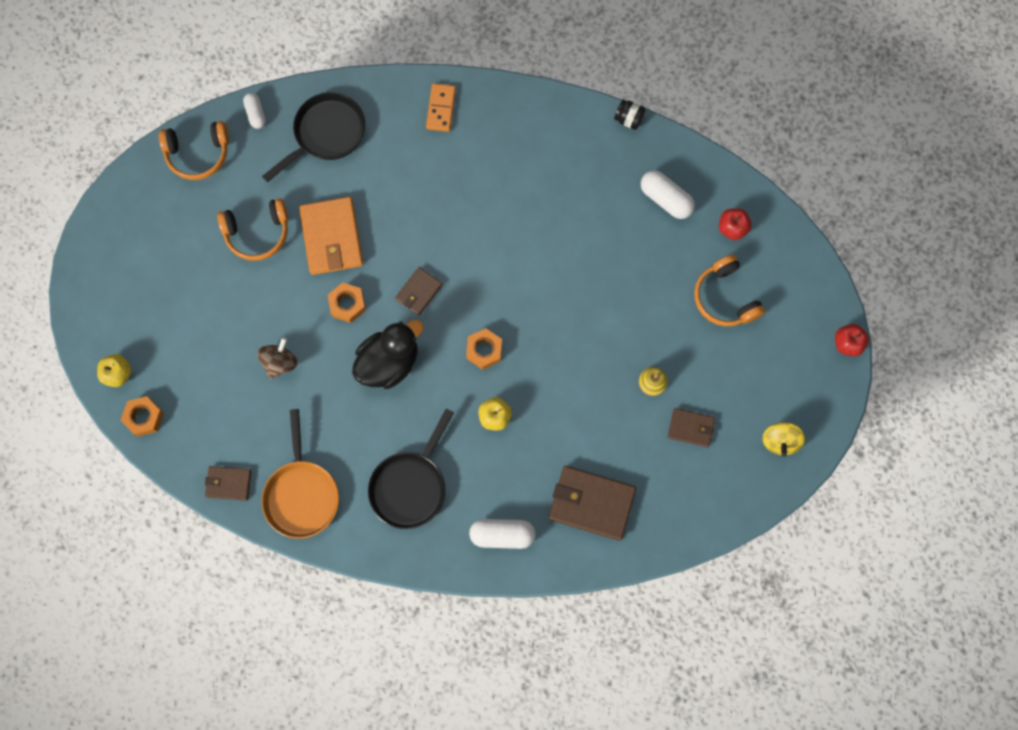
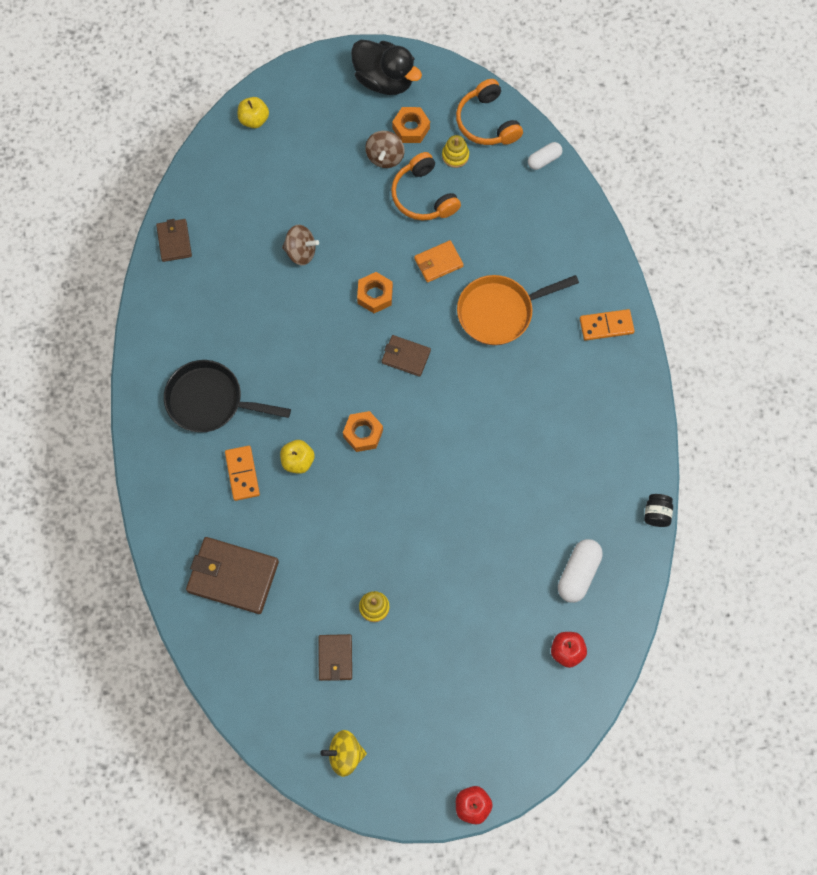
camera: 75 degrees right, 5 degrees down
orange nut [121,396,164,437] -> orange nut moved to [392,107,430,143]
black pan [262,92,365,182] -> none
orange pan [262,409,339,539] -> orange pan moved to [457,275,579,345]
orange wallet [299,197,363,275] -> orange wallet [414,240,464,282], size x0.56
black duck [352,320,424,389] -> black duck moved to [351,40,422,95]
white capsule [469,519,536,549] -> none
brown wallet [549,466,636,541] -> brown wallet turned 75 degrees counterclockwise [186,537,279,614]
orange headphones [694,255,765,326] -> none
none -> orange domino [225,446,260,501]
none -> brown spinning top [365,131,404,168]
none -> yellow stacking toy [442,135,469,168]

